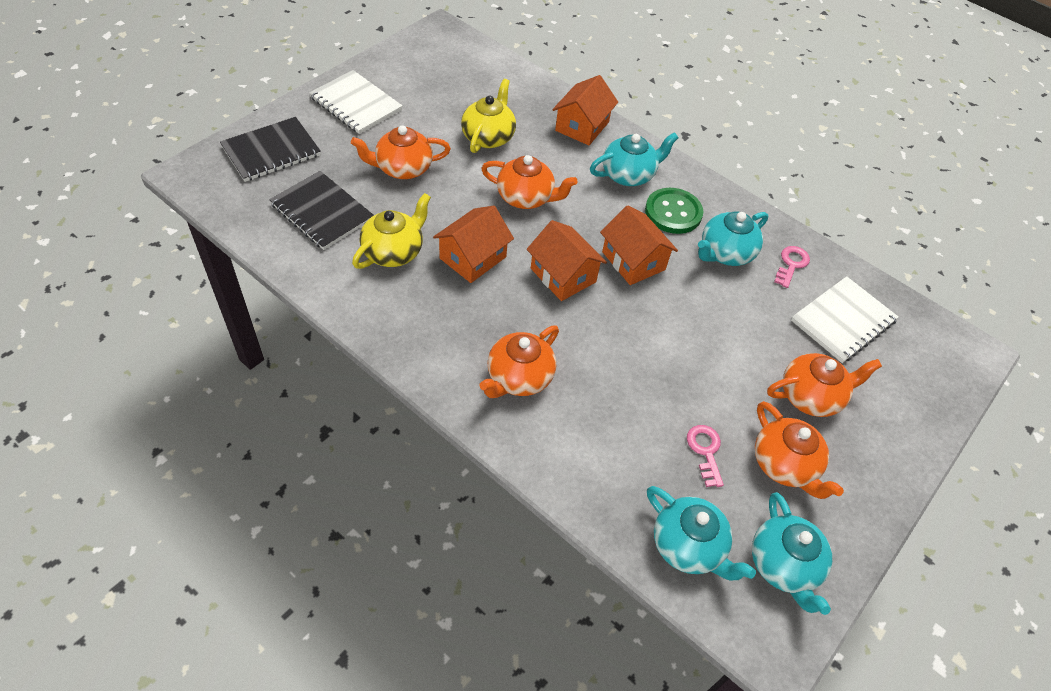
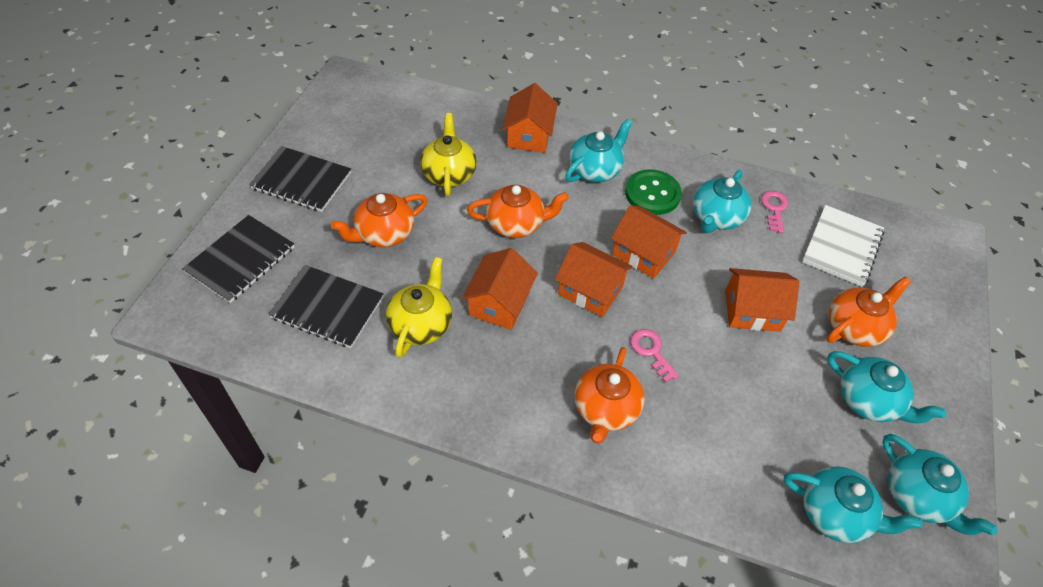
camera: 20 degrees left, 0 degrees up
white notebook [309,70,402,134] -> black notebook [249,146,351,212]
pink key [687,425,724,487] -> pink key moved to [630,329,679,383]
orange teapot [755,401,844,499] -> turquoise teapot [828,351,946,424]
none -> orange house [725,268,800,332]

